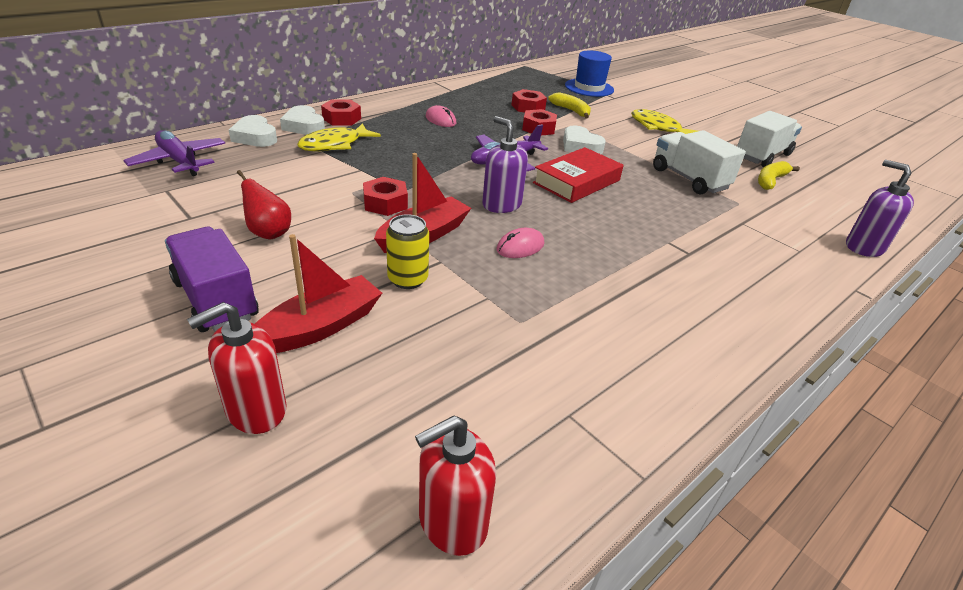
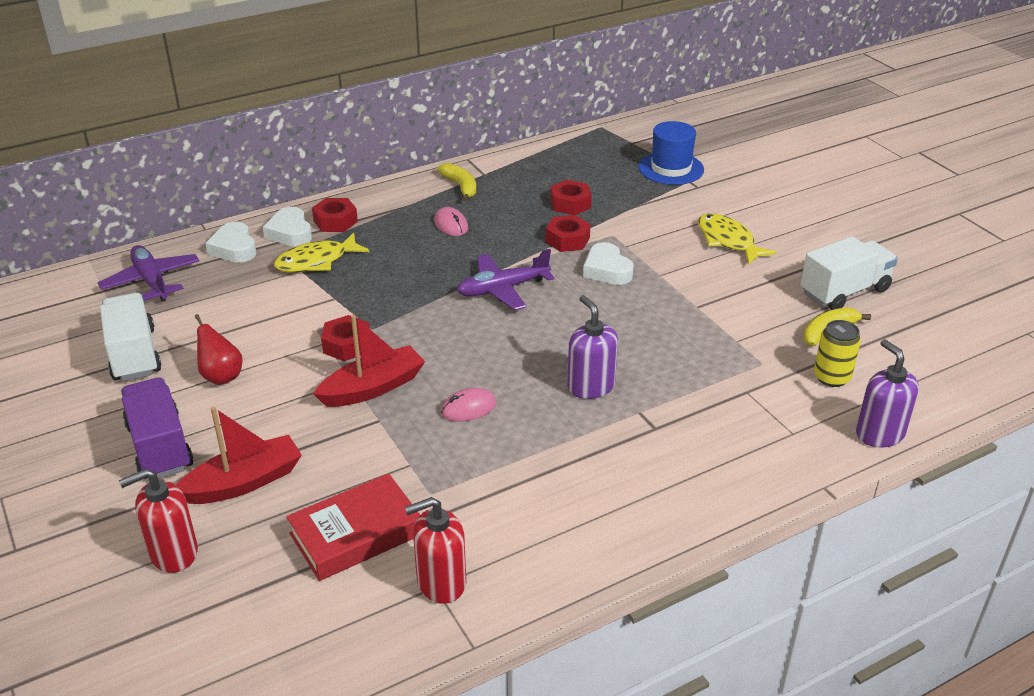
camera: 15 degrees right, 0 degrees up
yellow can [386,214,429,289] -> yellow can moved to [814,320,861,387]
red soap dispenser [415,416,496,556] -> red soap dispenser moved to [405,497,466,604]
purple soap dispenser [482,116,528,213] -> purple soap dispenser moved to [567,295,618,399]
red book [533,147,623,203] -> red book moved to [286,473,420,581]
yellow banana [548,92,591,119] -> yellow banana moved to [437,163,476,202]
white truck [653,130,746,194] -> white truck moved to [100,293,161,381]

